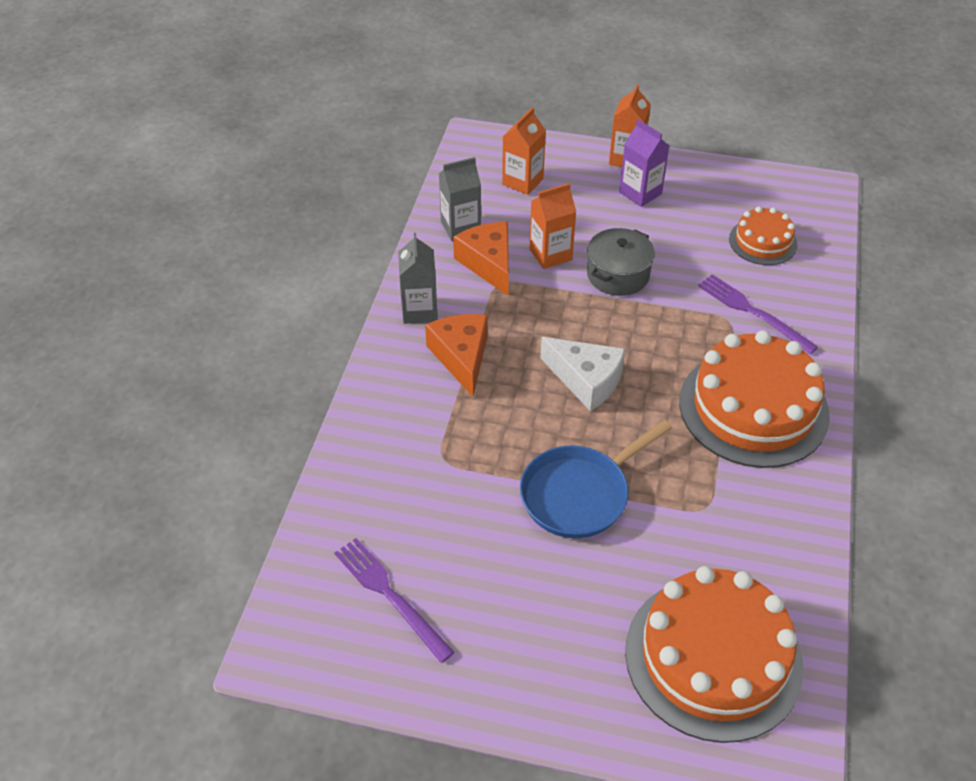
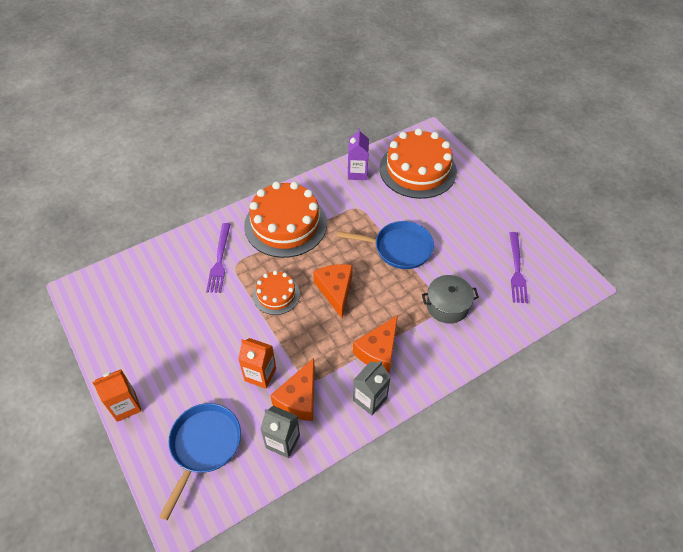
camera: 135 degrees left, 5 degrees up
orange carton [502,107,546,195] -> blue pan [159,403,241,520]
white cheese [540,337,625,411] -> orange cheese [313,264,353,318]
grey pot [587,228,655,296] -> grey pot moved to [422,275,479,324]
purple carton [619,120,670,207] -> purple carton moved to [348,128,369,180]
orange cake [729,206,798,265] -> orange cake moved to [253,271,300,315]

